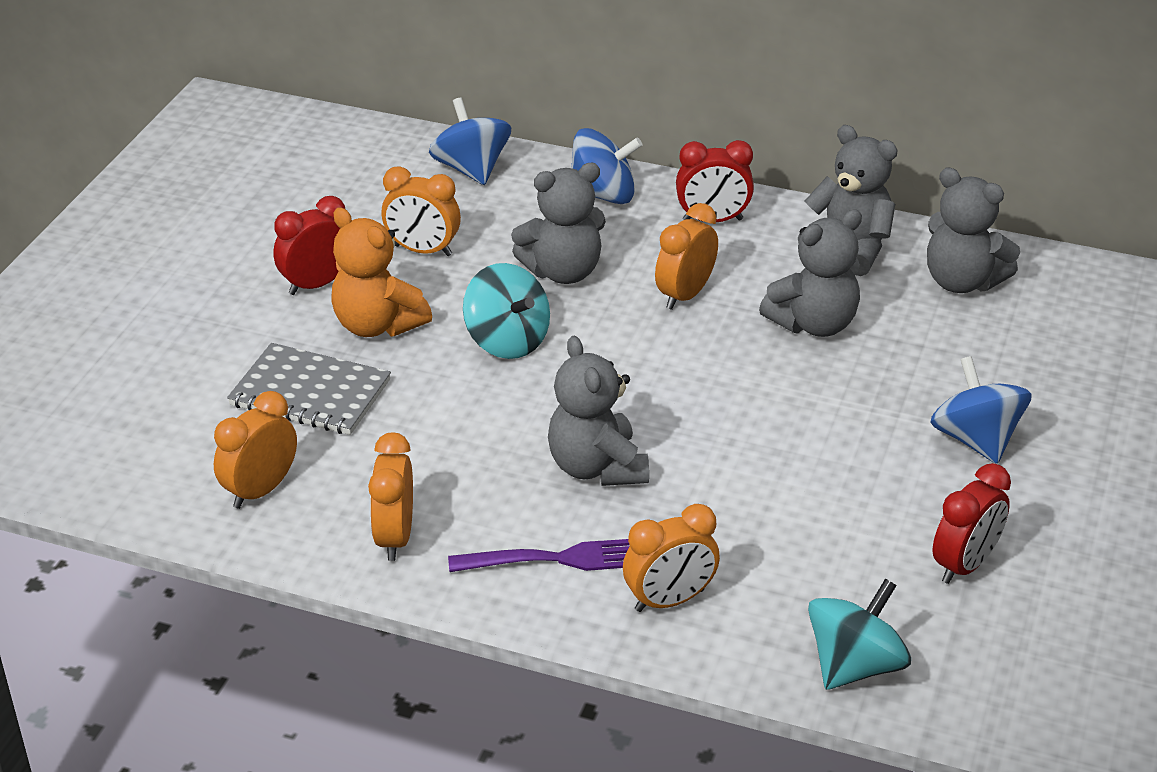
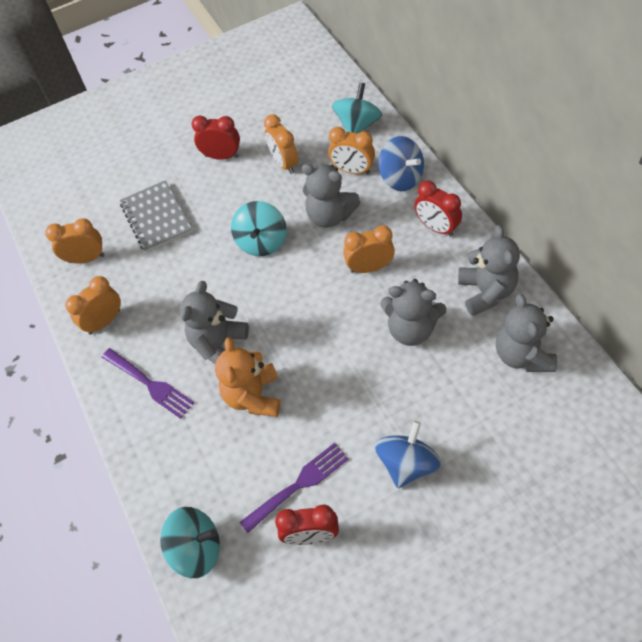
camera: 50 degrees right, 20 degrees up
orange teddy bear [332,207,432,337] -> orange teddy bear moved to [215,337,280,417]
blue spinning top [429,98,511,185] -> turquoise spinning top [332,82,382,134]
orange clock [623,504,720,612] -> orange clock moved to [328,127,375,174]
none -> purple fork [240,443,349,533]

